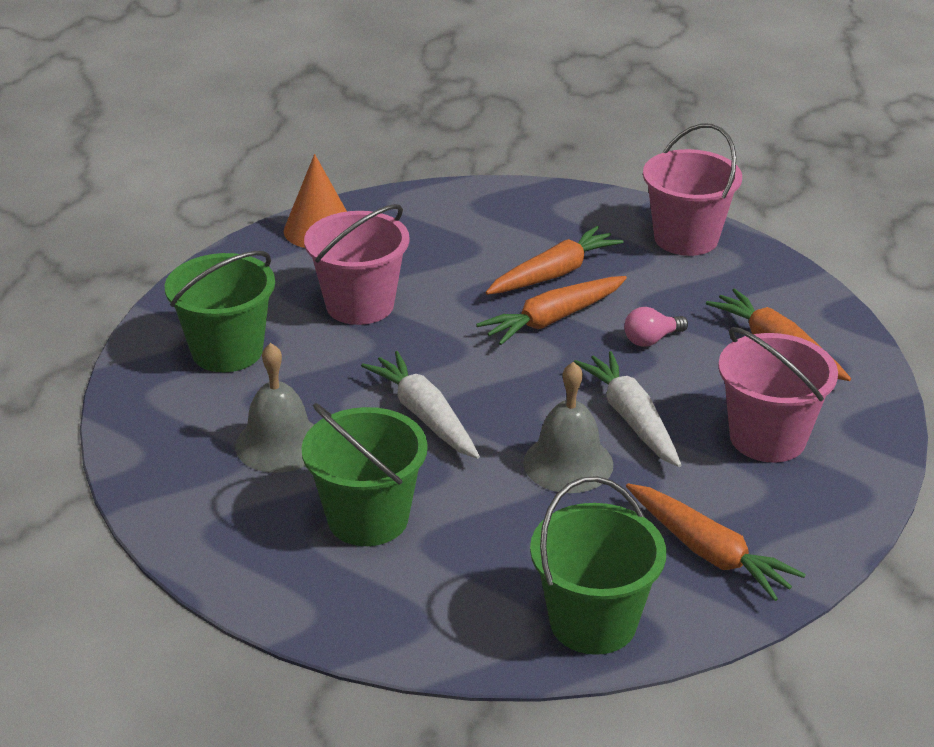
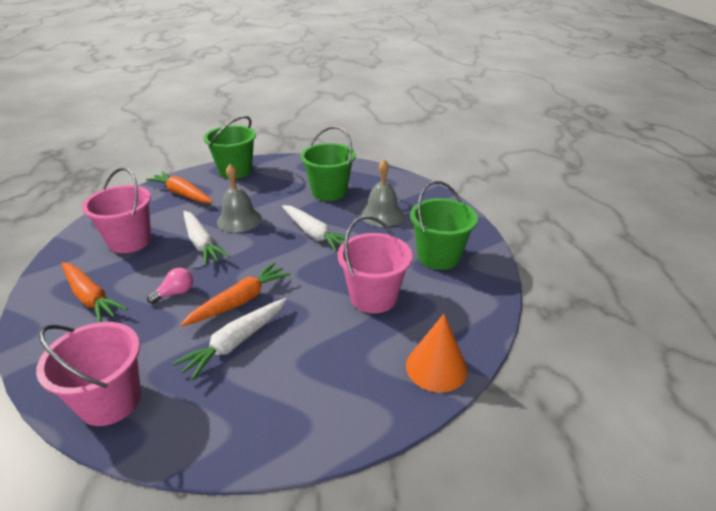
camera: 170 degrees right, 0 degrees up
orange carrot [486,226,624,295] -> white carrot [173,298,287,381]

